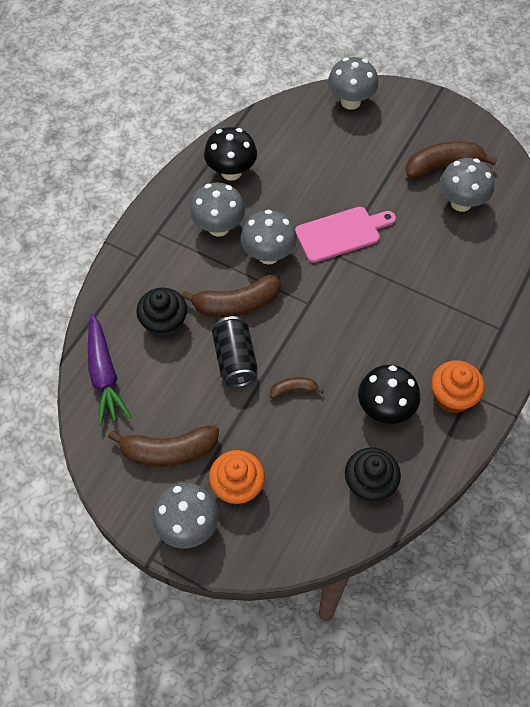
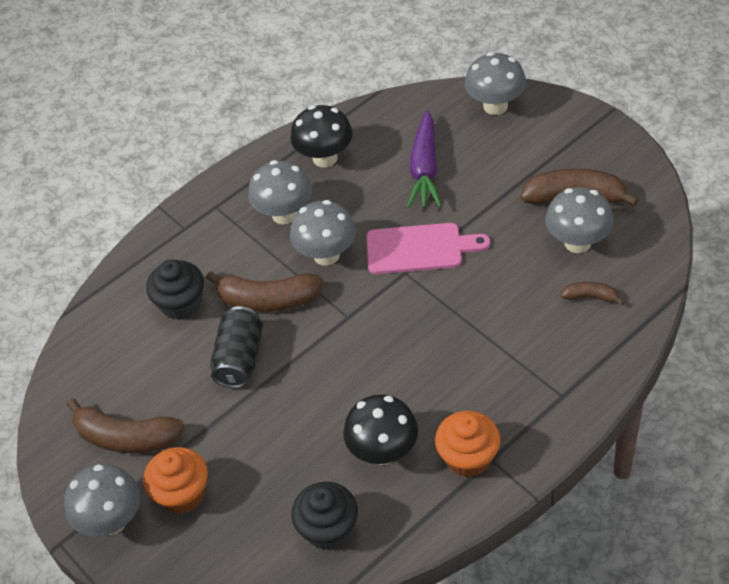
camera: 25 degrees right, 10 degrees down
purple carrot [88,314,131,425] -> purple carrot moved to [407,110,441,208]
brown banana [270,377,324,398] -> brown banana moved to [561,282,624,306]

